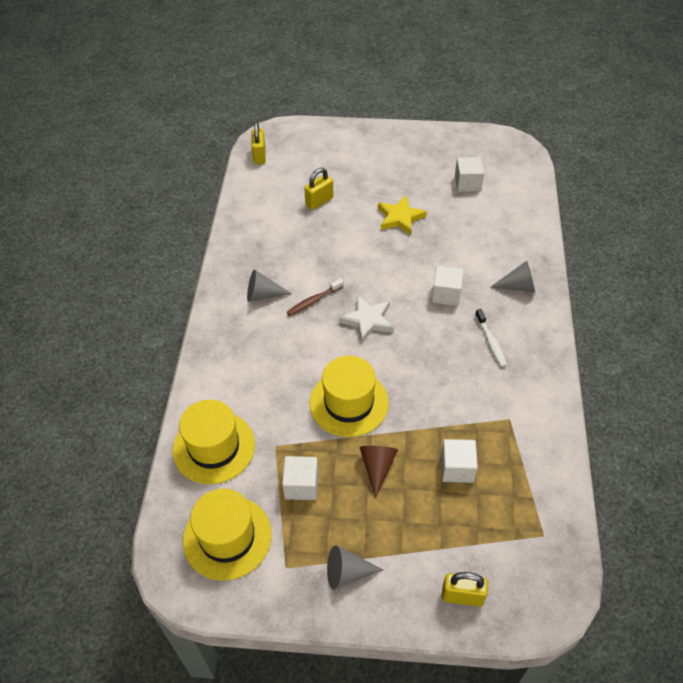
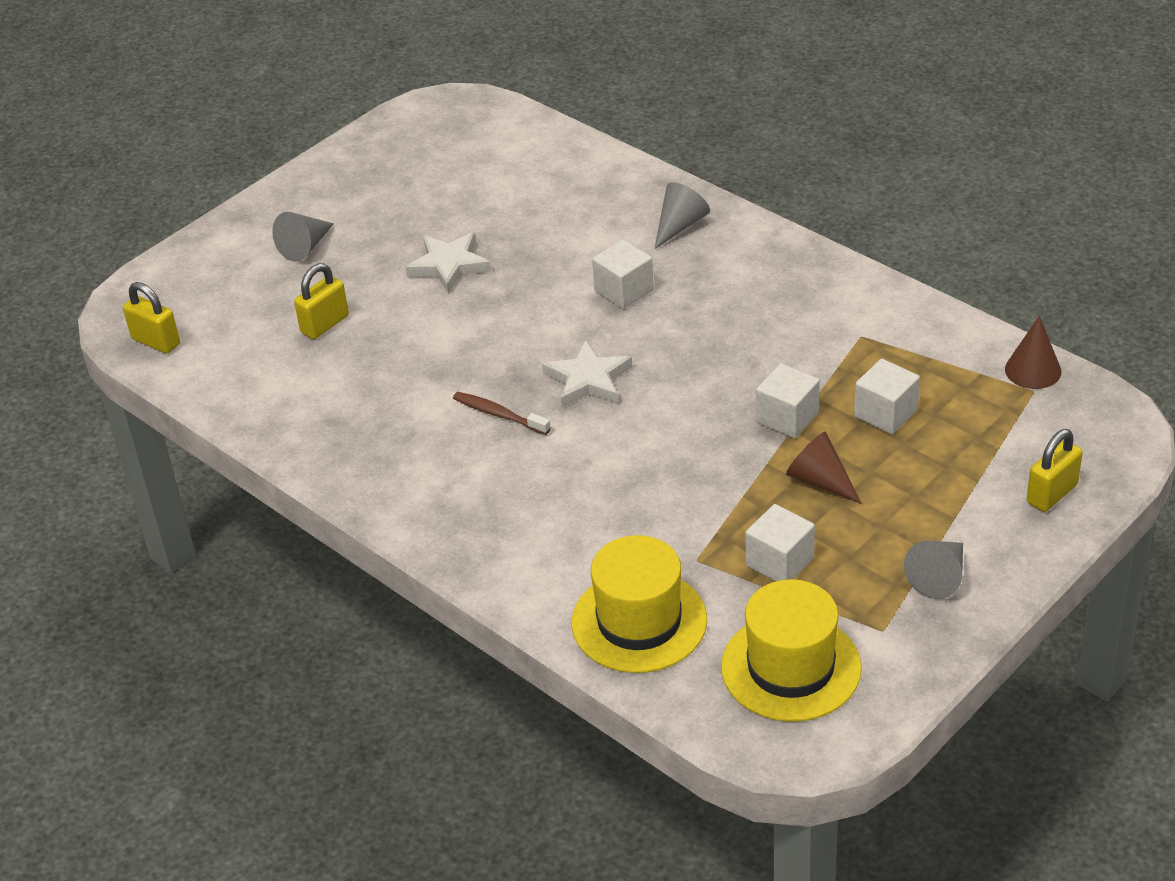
camera: 50 degrees left, 10 degrees down
grey cone [247,269,292,302] -> grey cone moved to [272,212,334,262]
brown toothbrush [287,278,343,316] -> brown toothbrush turned 120 degrees clockwise [453,392,551,435]
yellow padlock [304,168,334,210] -> yellow padlock turned 45 degrees clockwise [294,263,349,339]
yellow hat [309,356,389,437] -> none
yellow star [378,196,427,235] -> white star [405,232,491,293]
white cube [455,157,484,192] -> white cube moved to [756,363,820,438]
white toothbrush [475,309,507,367] -> none
none -> brown cone [1005,316,1061,389]

